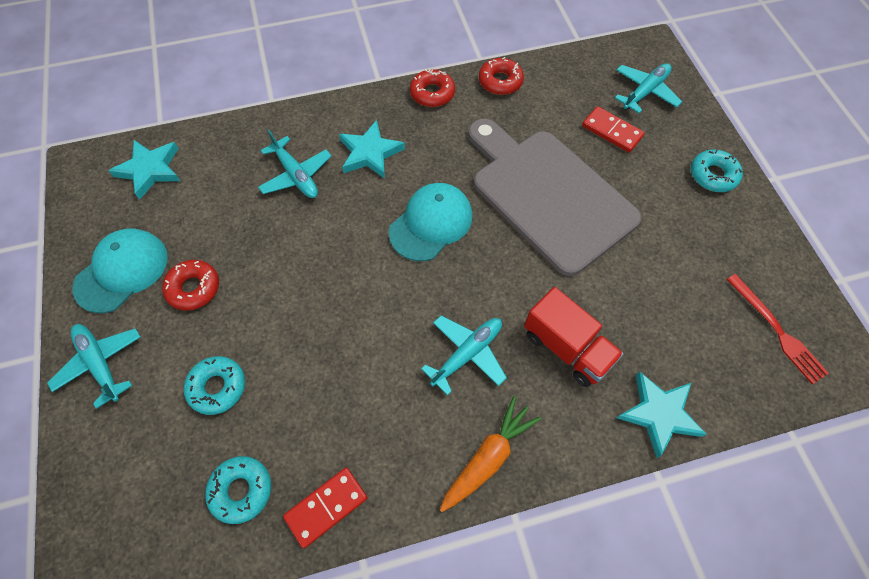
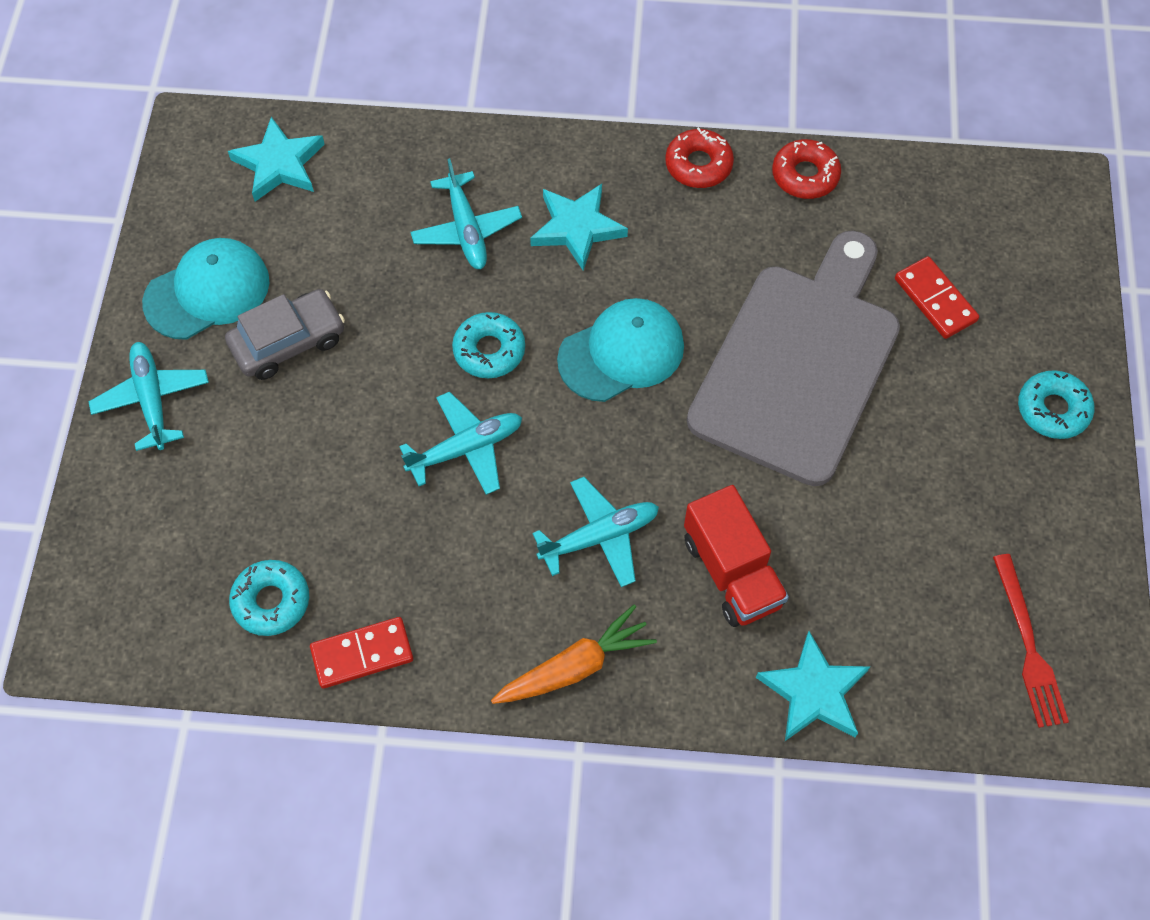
camera: 20 degrees right, 0 degrees up
red donut [162,260,219,311] -> grey car [225,289,345,380]
turquoise donut [184,356,245,415] -> turquoise donut moved to [452,312,525,378]
grey cutting board [468,119,642,276] -> grey cutting board turned 45 degrees clockwise [687,231,900,486]
turquoise plane [615,63,682,113] -> turquoise plane moved to [399,392,522,495]

